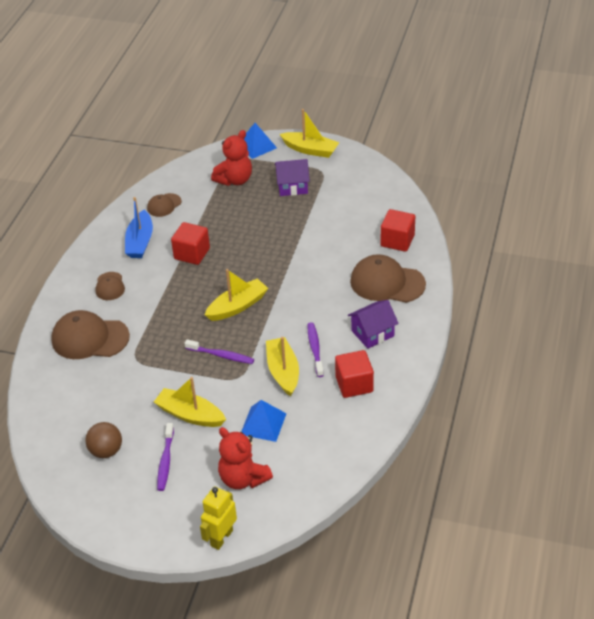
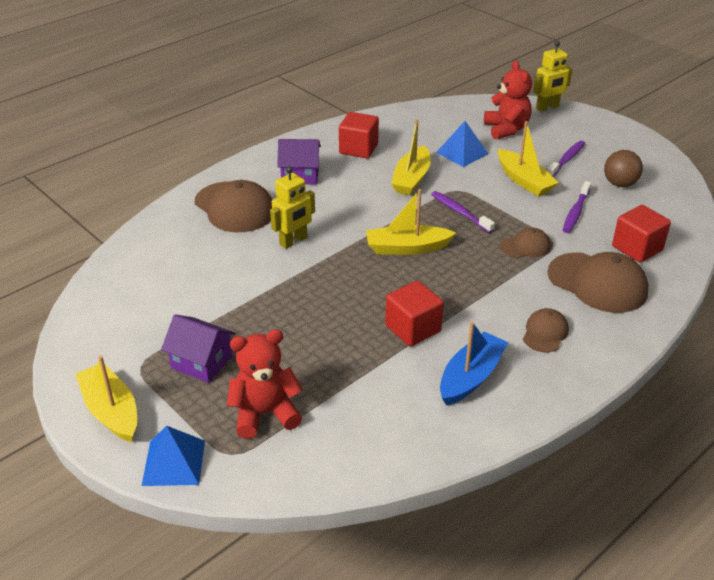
camera: 150 degrees left, 5 degrees down
brown cap [147,193,182,217] -> brown cap moved to [500,228,550,258]
purple toothbrush [308,322,324,377] -> purple toothbrush moved to [563,181,591,233]
red cube [380,209,415,252] -> red cube moved to [612,205,671,263]
none -> yellow robot [270,166,315,249]

